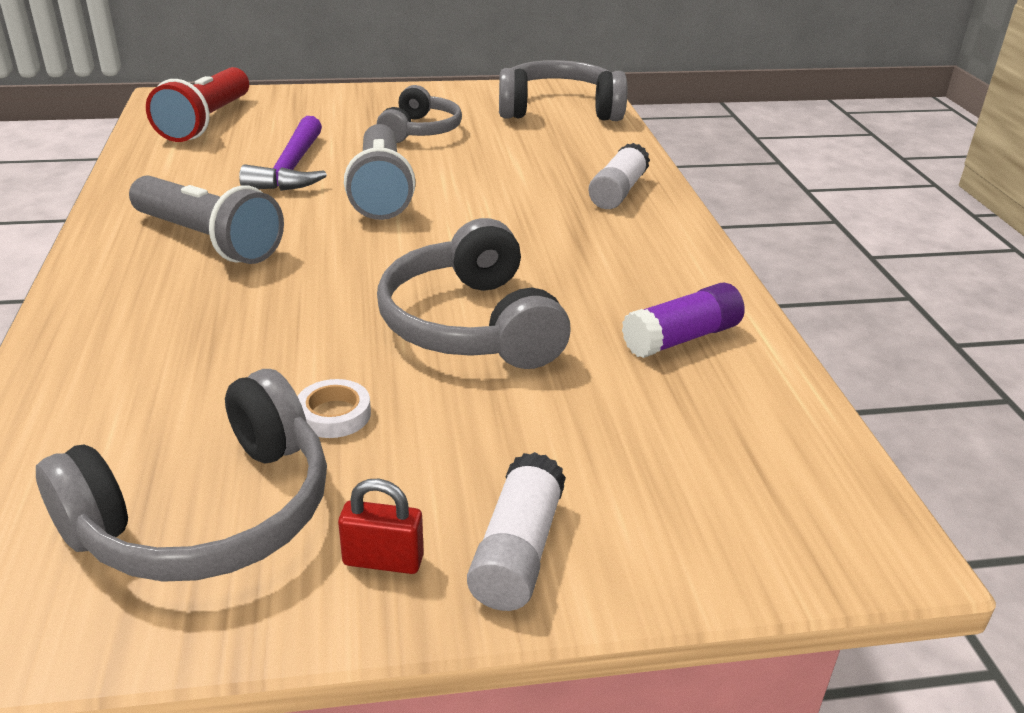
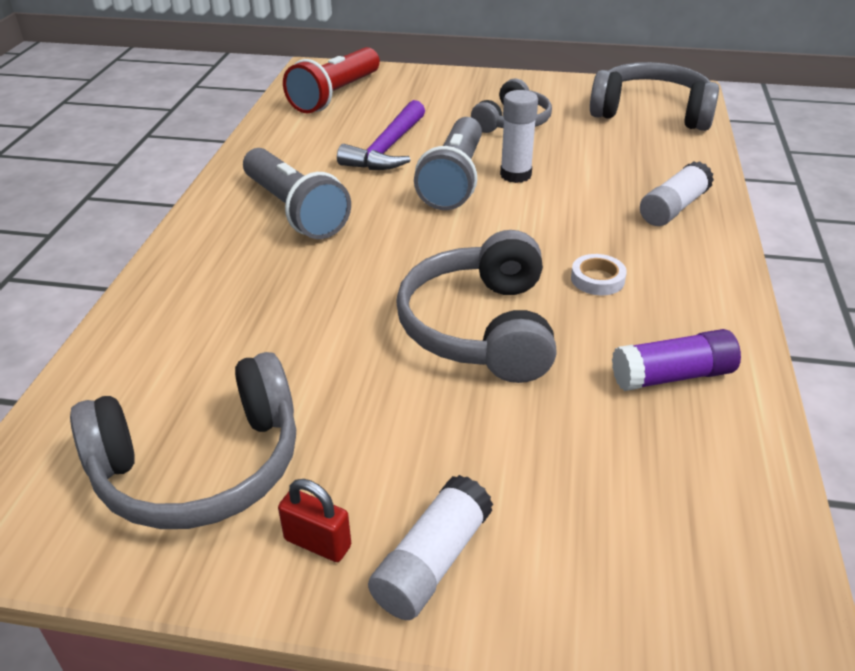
camera: 20 degrees right, 5 degrees up
white tape [297,379,371,438] -> white tape moved to [571,254,627,295]
none -> white glue stick [500,90,538,183]

